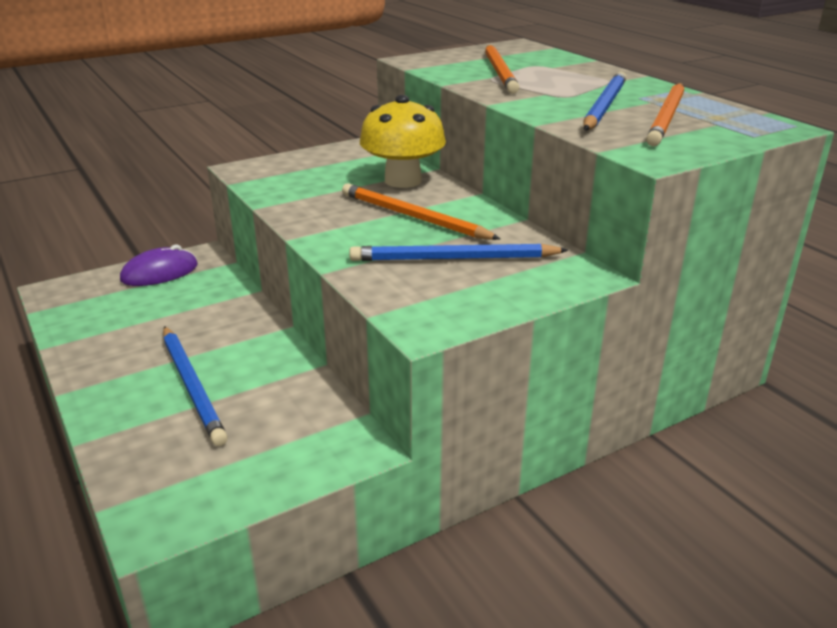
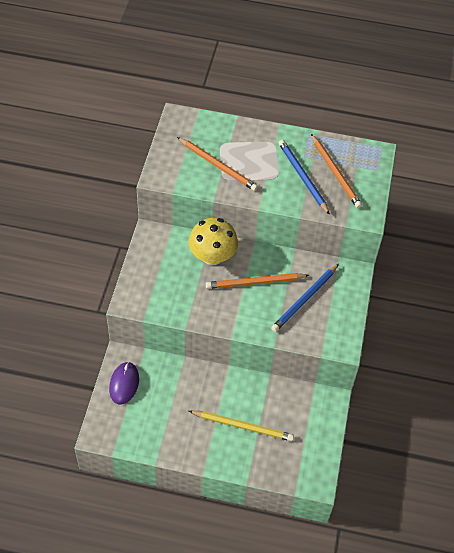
camera: 50 degrees left, 25 degrees up
blue pencil [163,326,228,446] -> yellow pencil [189,411,294,441]

